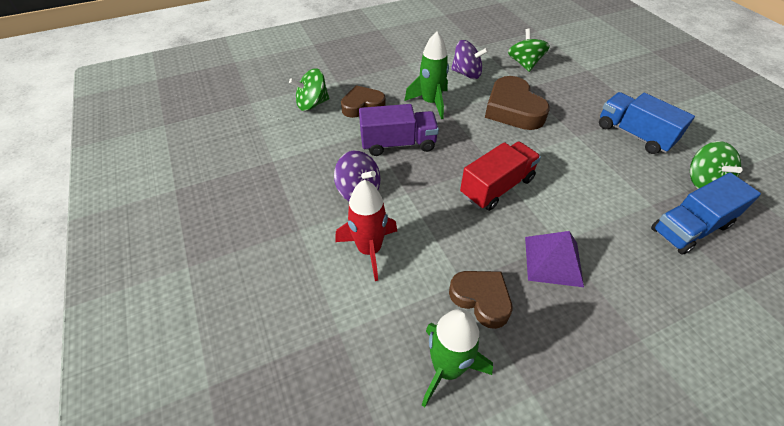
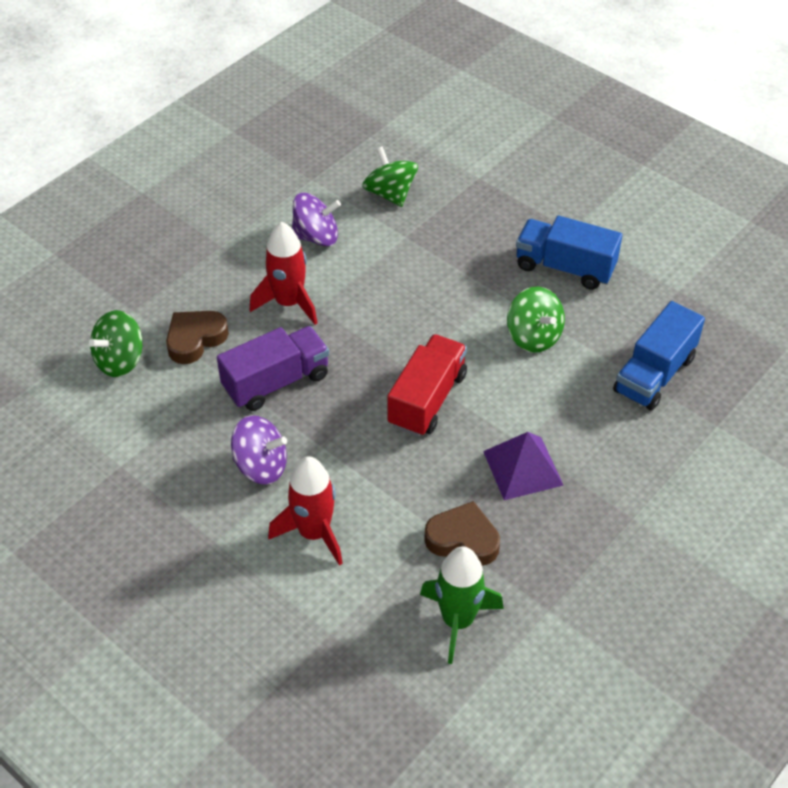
camera: 25 degrees left, 0 degrees up
green rocket [404,31,449,119] -> red rocket [250,222,317,325]
brown heart [485,76,550,130] -> none
green spinning top [690,141,742,189] -> green spinning top moved to [507,287,565,353]

